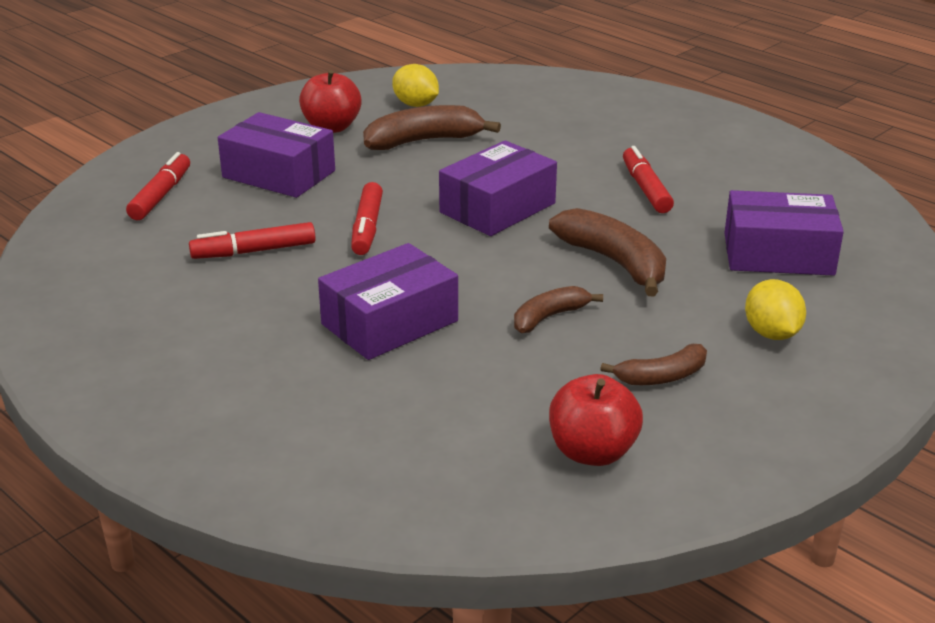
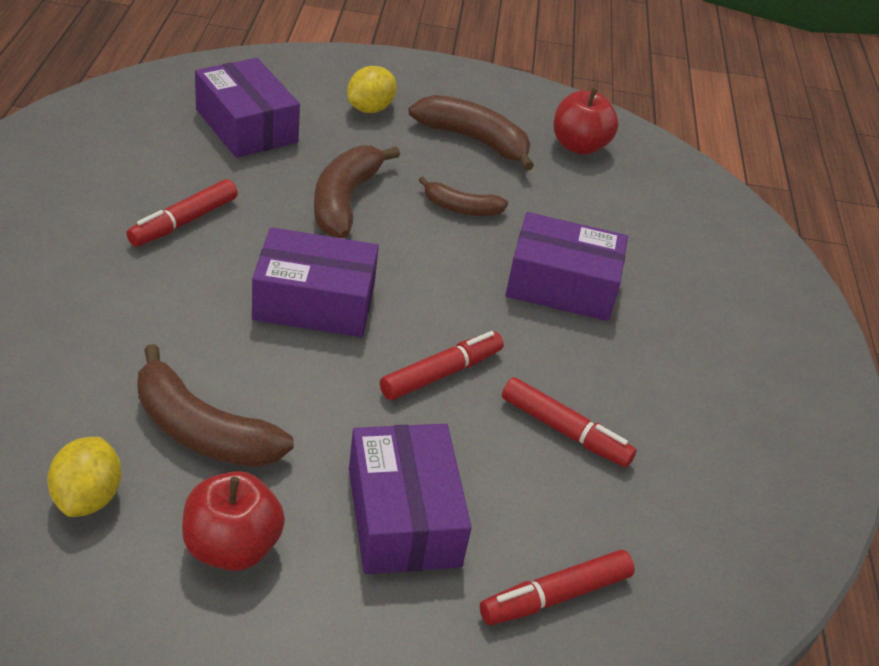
camera: 135 degrees left, 10 degrees up
brown banana [600,344,707,385] -> brown banana [409,95,534,171], size x1.66

